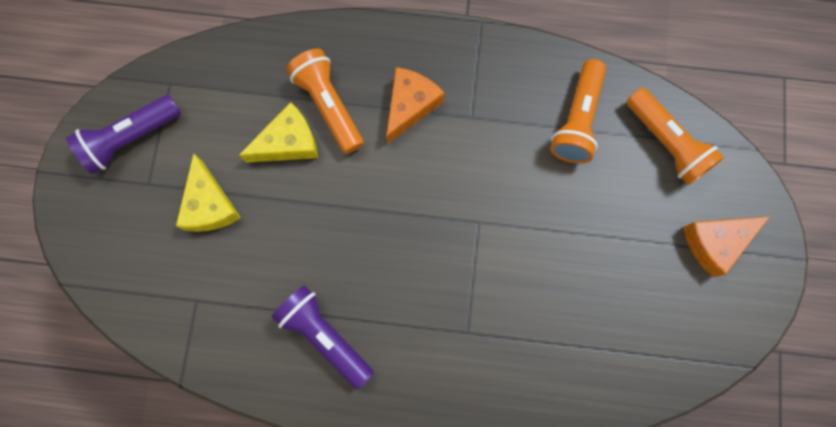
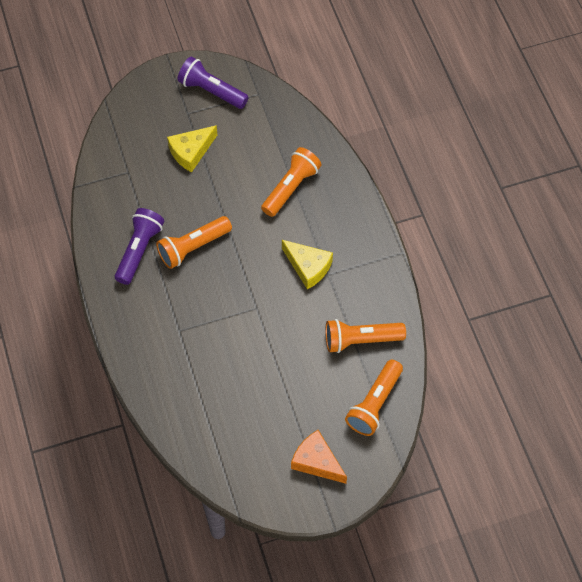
camera: 65 degrees right, 15 degrees down
yellow cheese [239,102,318,163] -> yellow cheese moved to [282,240,333,290]
orange cheese [386,67,445,144] -> none
none -> orange flashlight [156,216,232,269]

